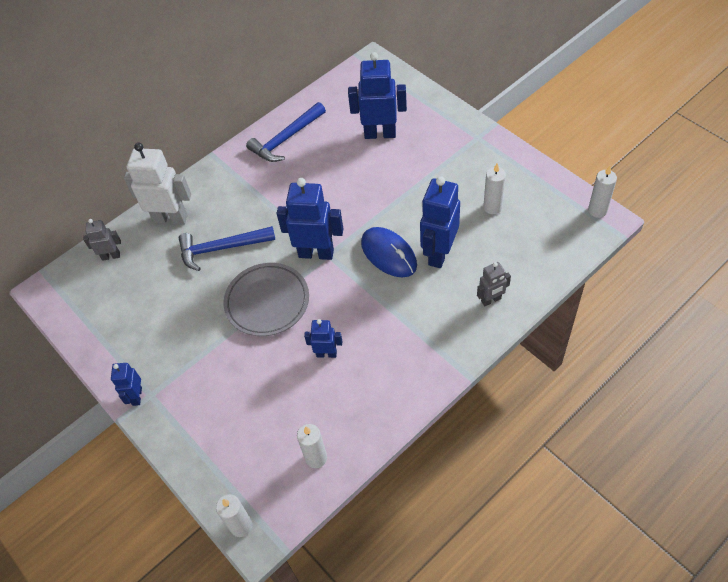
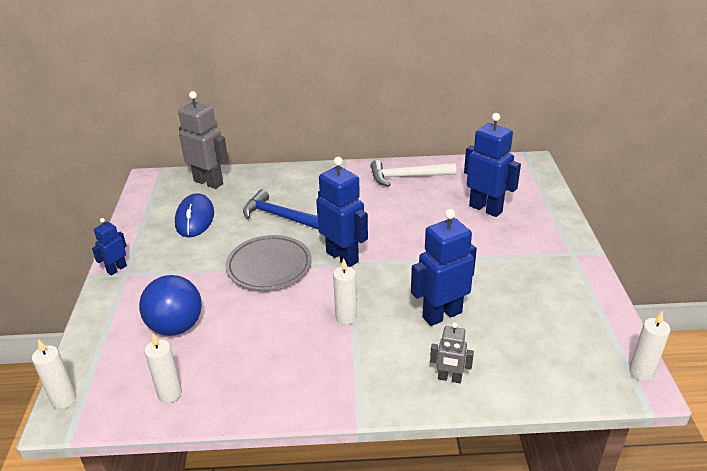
camera: 35 degrees right, 20 degrees down
grey robot [83,219,121,261] -> grey robot [178,91,228,189], size x1.85
white robot [124,143,191,225] -> none
blue hammer [246,102,326,162] -> white hammer [370,160,456,186]
blue robot [304,319,342,358] -> none
blue mouse [361,227,417,277] -> blue mouse moved to [175,193,214,238]
white candle [483,163,506,214] -> white candle moved to [333,258,357,325]
none -> blue ball [139,275,202,336]

